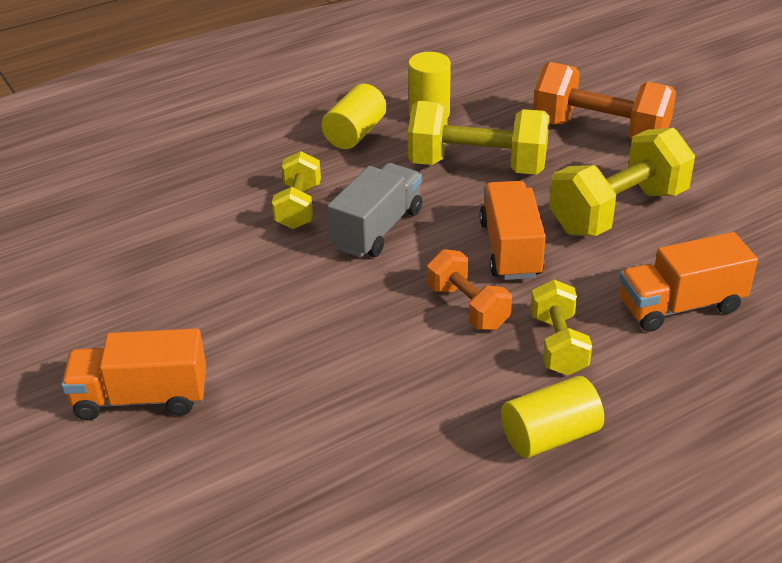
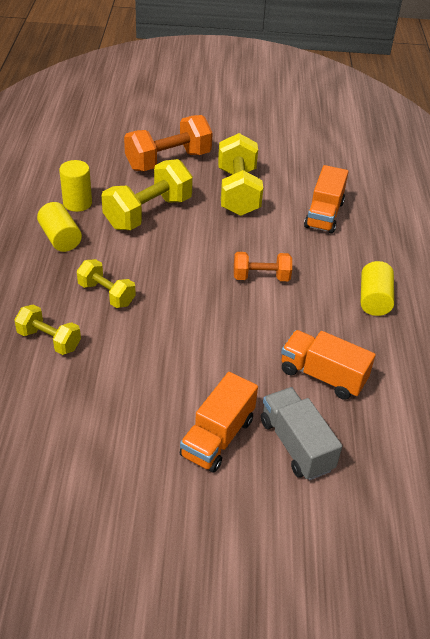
camera: 60 degrees left, 5 degrees up
grey truck [327,163,422,257] -> grey truck moved to [261,387,342,480]
orange truck [479,181,546,280] -> orange truck moved to [281,330,376,400]
yellow dumbbell [531,280,592,375] -> yellow dumbbell moved to [14,304,81,355]

